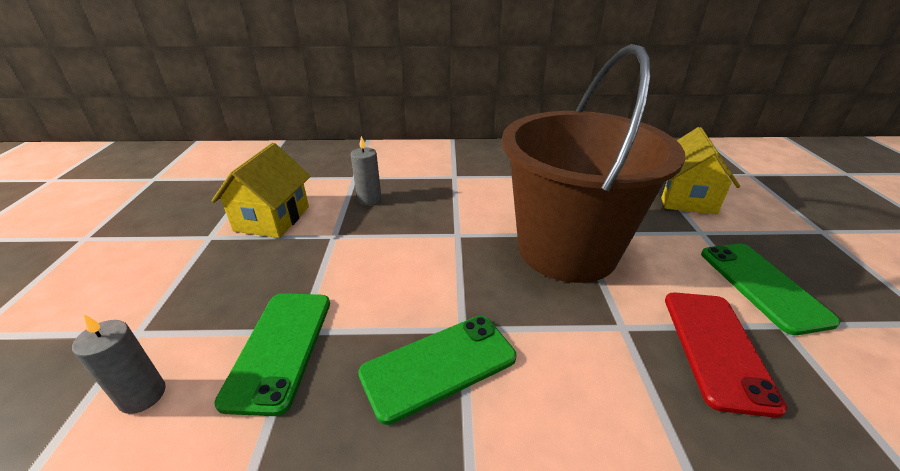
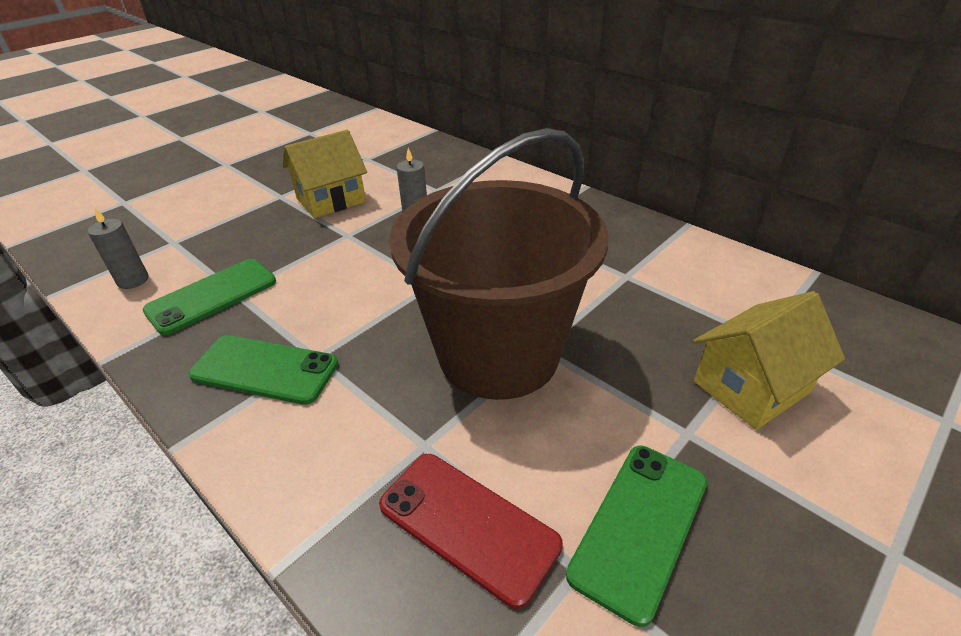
camera: 45 degrees right, 5 degrees up
red phone [665,292,788,418] -> red phone turned 75 degrees clockwise [379,454,563,609]

